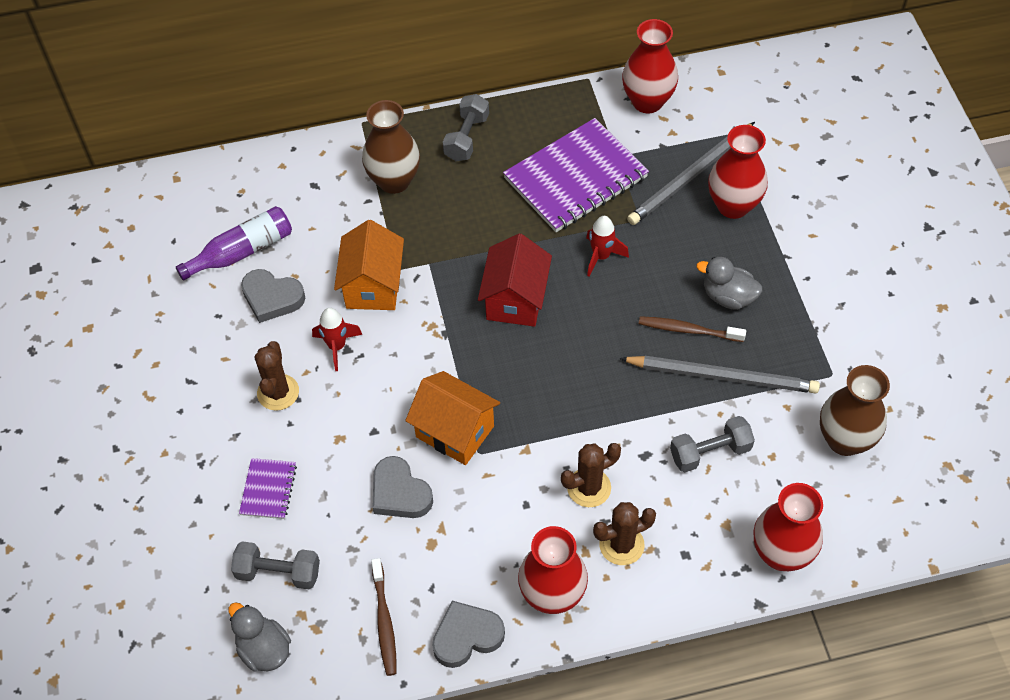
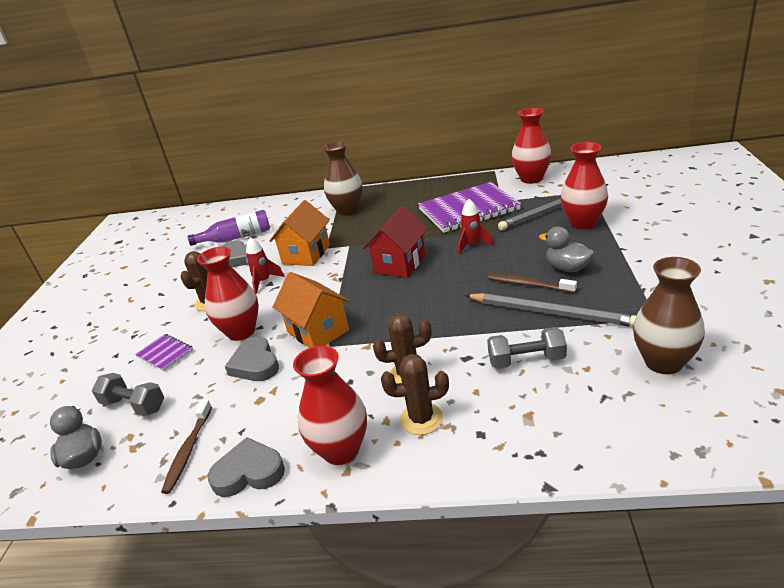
camera: 20 degrees right, 25 degrees down
purple notebook [239,458,297,519] -> purple notebook turned 75 degrees counterclockwise [135,334,194,372]
grey dumbbell [443,94,489,161] -> none
red vase [754,483,823,571] -> red vase moved to [197,247,259,341]

